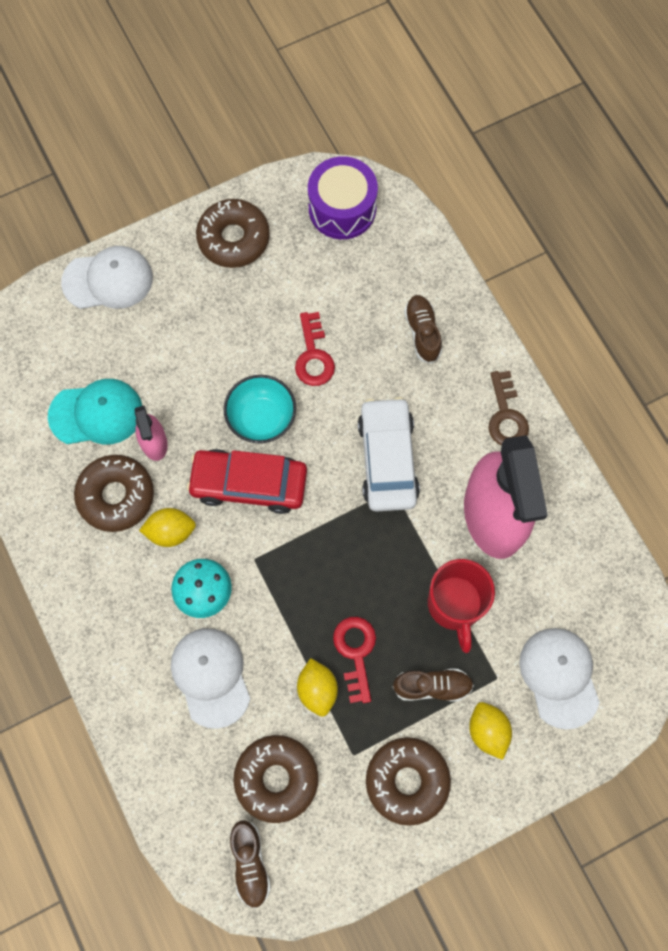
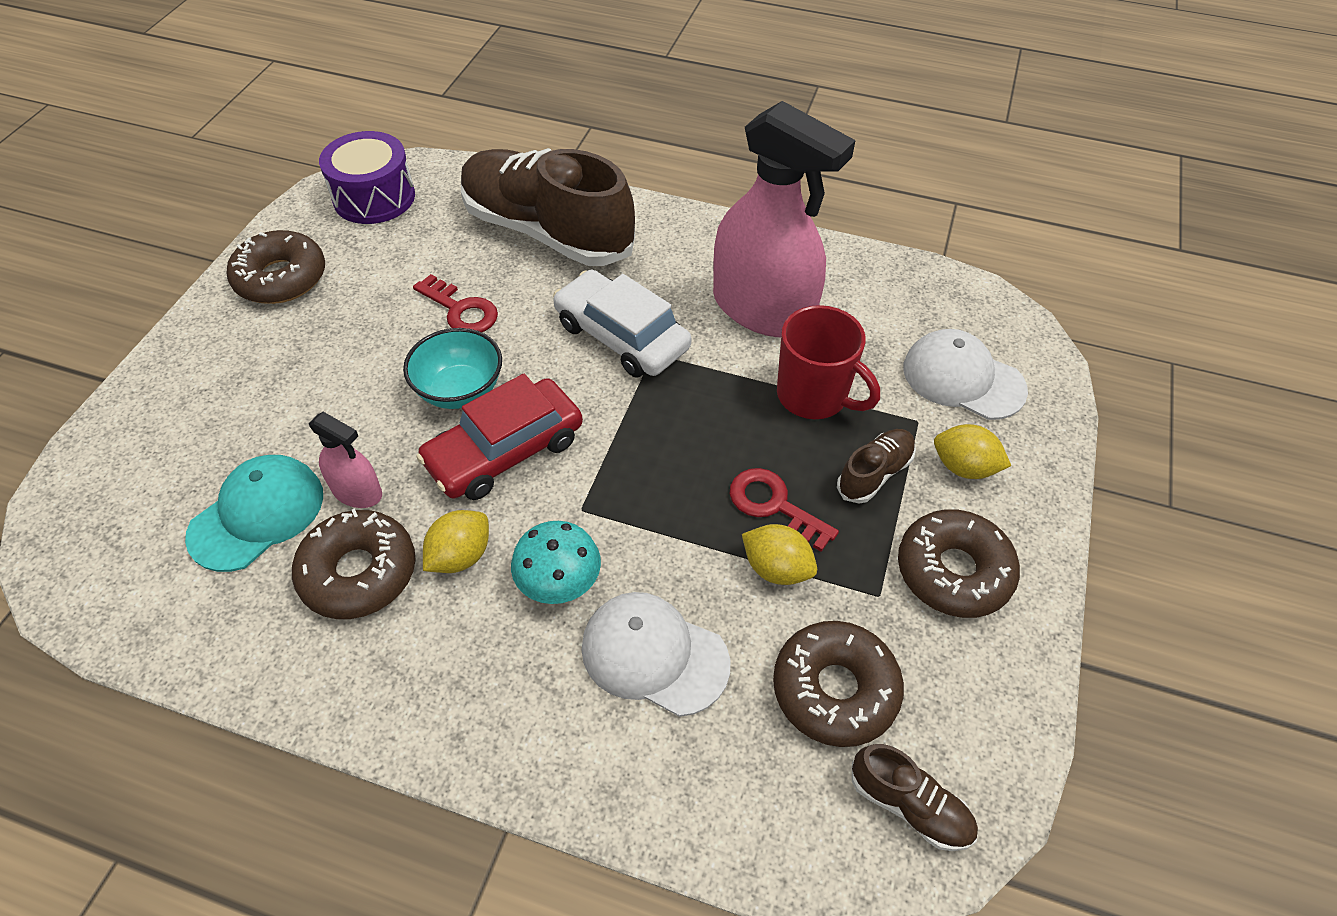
camera: 45 degrees left, 20 degrees down
white cap [61,246,153,309] -> none
brown shoe [404,295,442,364] -> brown shoe [461,148,635,266], size x2.36
brown key [488,371,529,445] -> none

